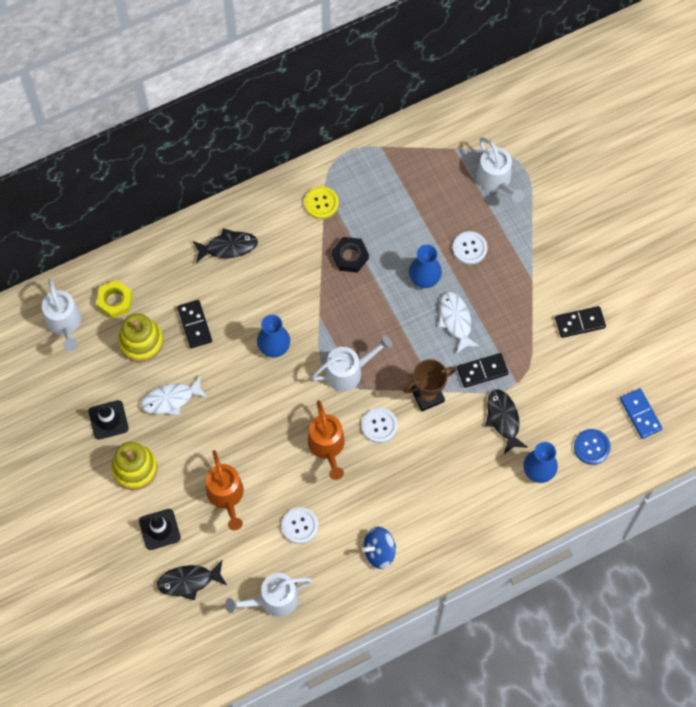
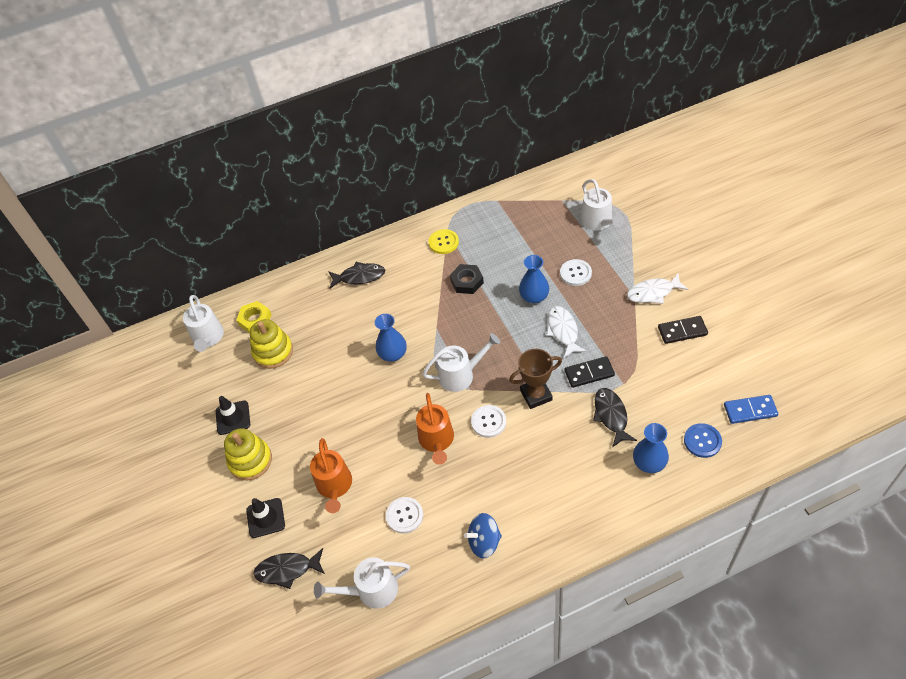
camera: 10 degrees right, 15 degrees down
white fish [141,375,208,416] -> white fish moved to [627,272,689,304]
black domino [177,300,212,348] -> none
blue domino [620,388,663,439] -> blue domino turned 75 degrees counterclockwise [724,395,778,424]

